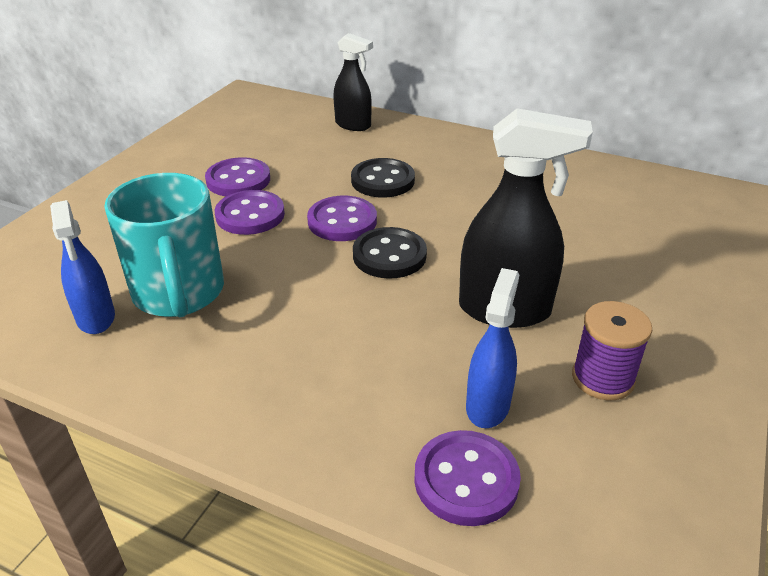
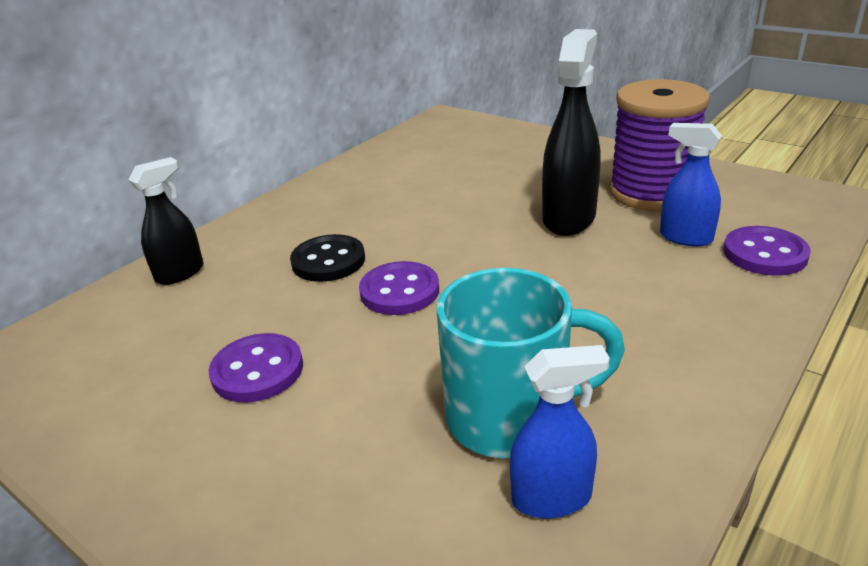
camera: 75 degrees left, 5 degrees down
purple button [215,190,285,235] -> none
black button [353,227,427,279] -> none
purple spool [572,301,652,401] -> purple spool [609,79,710,211], size x1.82

